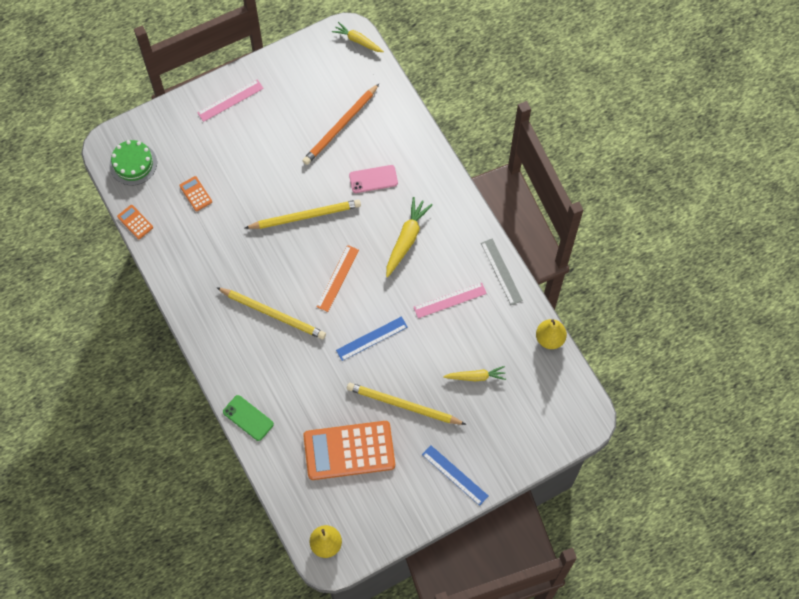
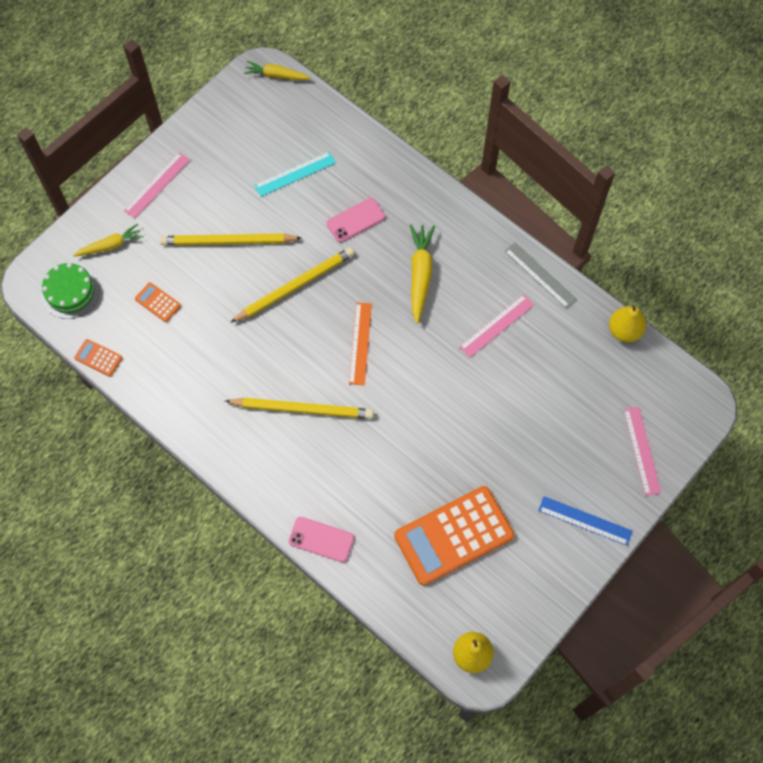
camera: 20 degrees left, 0 degrees up
green phone [223,395,274,441] -> pink phone [289,517,354,562]
orange pencil [302,83,380,165] -> turquoise ruler [254,152,336,197]
blue ruler [336,316,408,361] -> none
yellow pencil [347,383,466,425] -> yellow pencil moved to [160,233,301,245]
yellow carrot [443,366,506,381] -> yellow carrot moved to [73,224,143,256]
none -> pink ruler [623,407,661,496]

